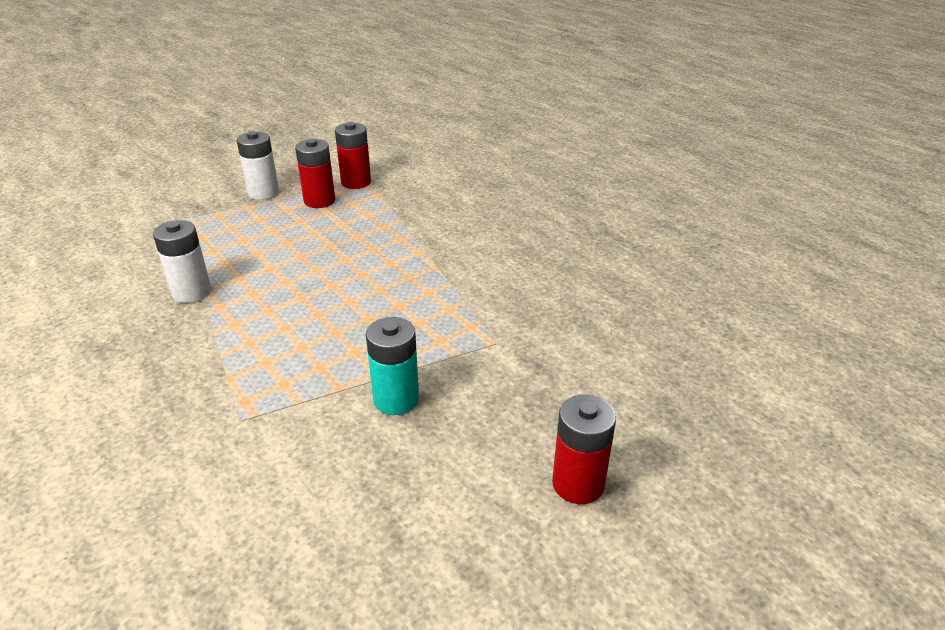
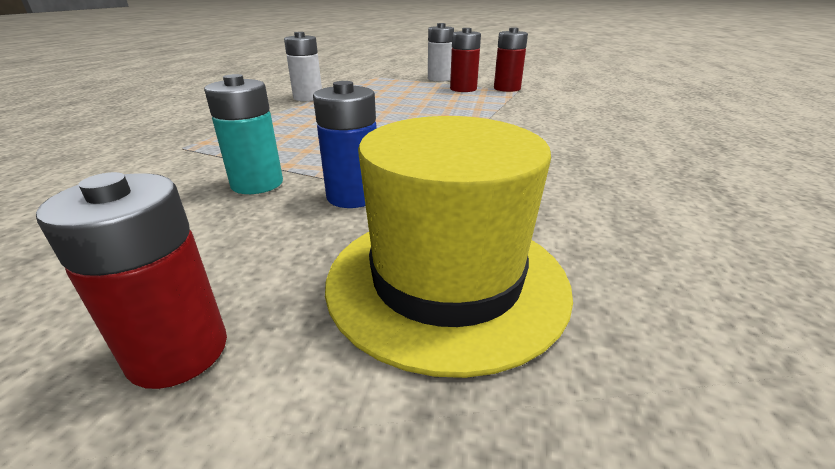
camera: 50 degrees right, 5 degrees down
none -> blue battery [313,81,377,208]
none -> yellow hat [325,116,573,378]

